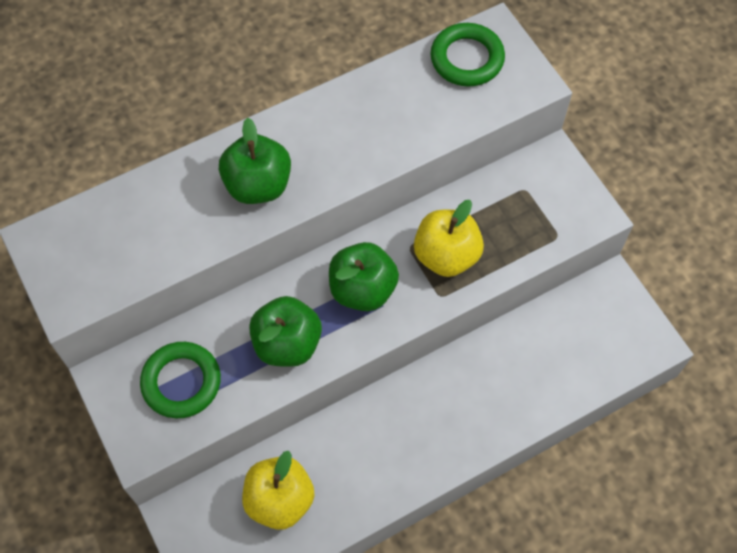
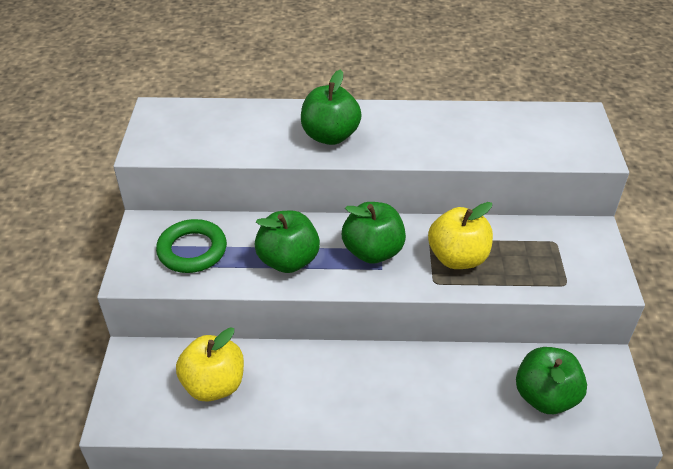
camera: 30 degrees right, 20 degrees down
green ring [430,23,505,87] -> none
none -> green apple [516,347,587,414]

